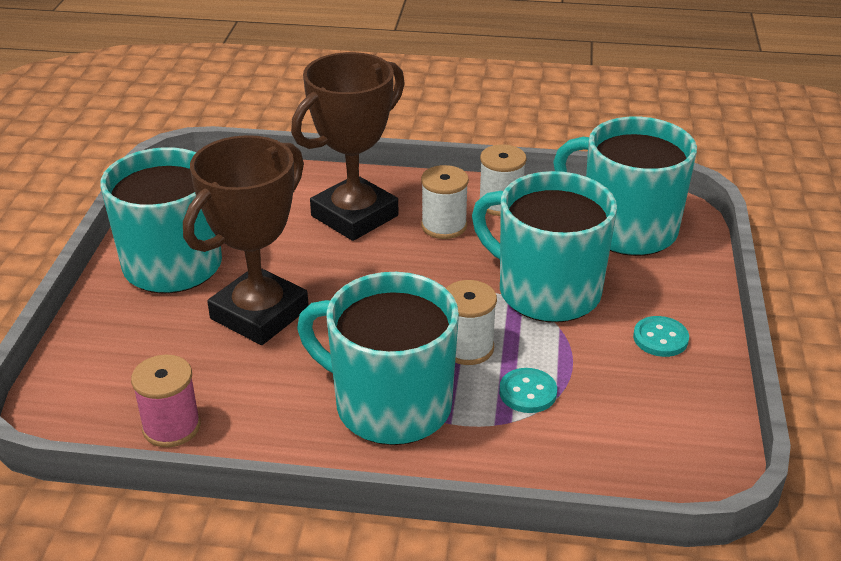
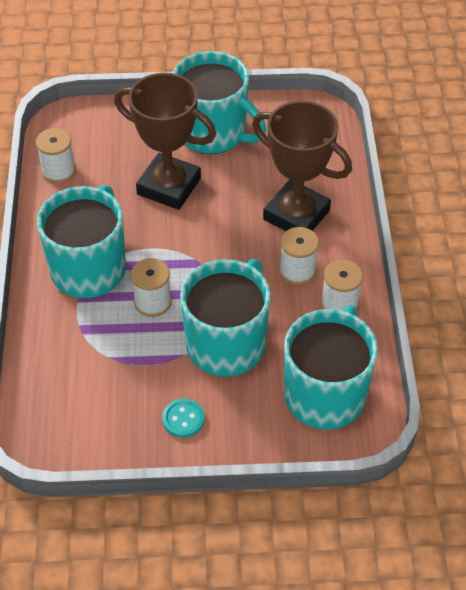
camera: 80 degrees right, 15 degrees up
pink spool [131,355,201,447] -> white spool [36,128,76,183]
turquoise button [499,368,557,413] -> none

